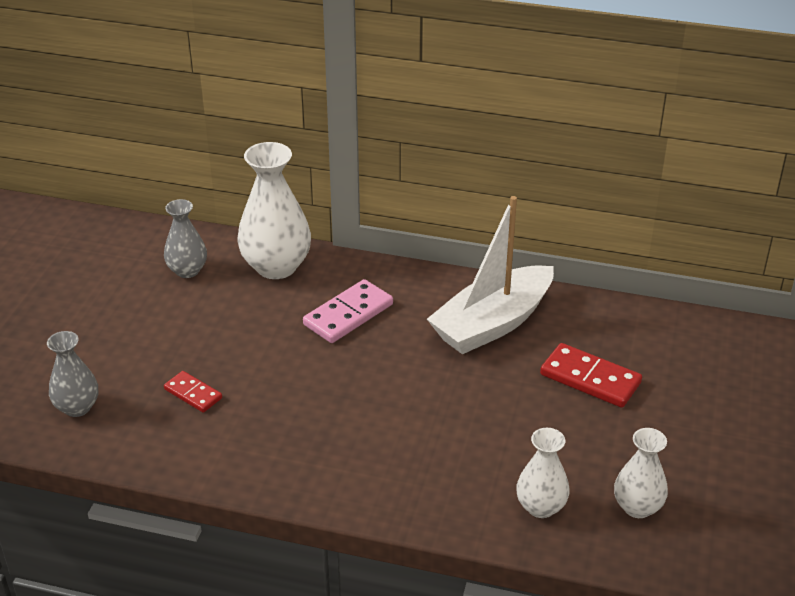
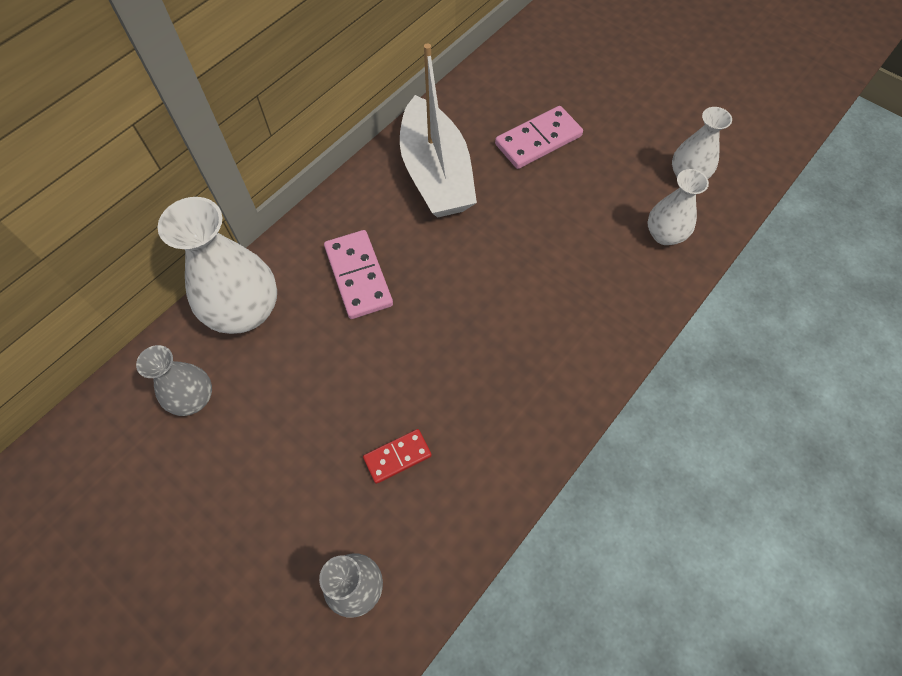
camera: 65 degrees left, 25 degrees up
red domino [540,343,642,408] -> pink domino [495,106,583,169]

